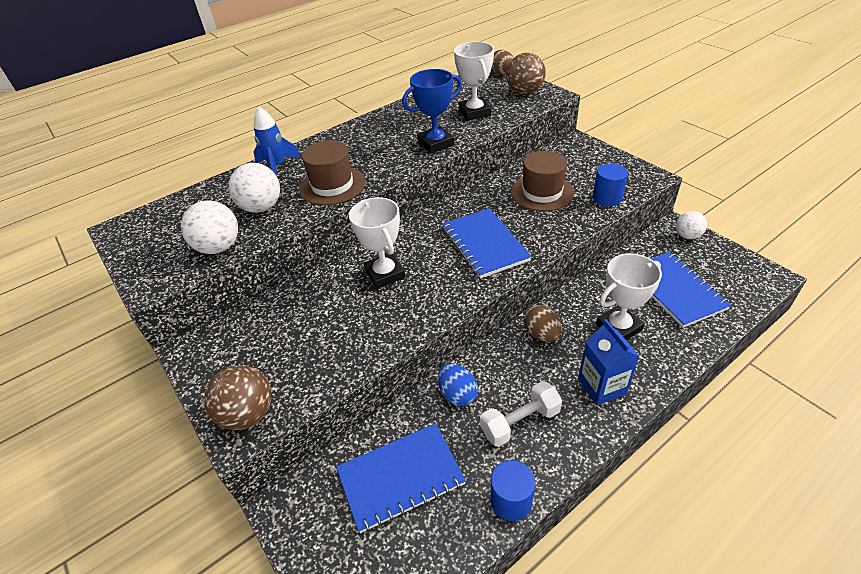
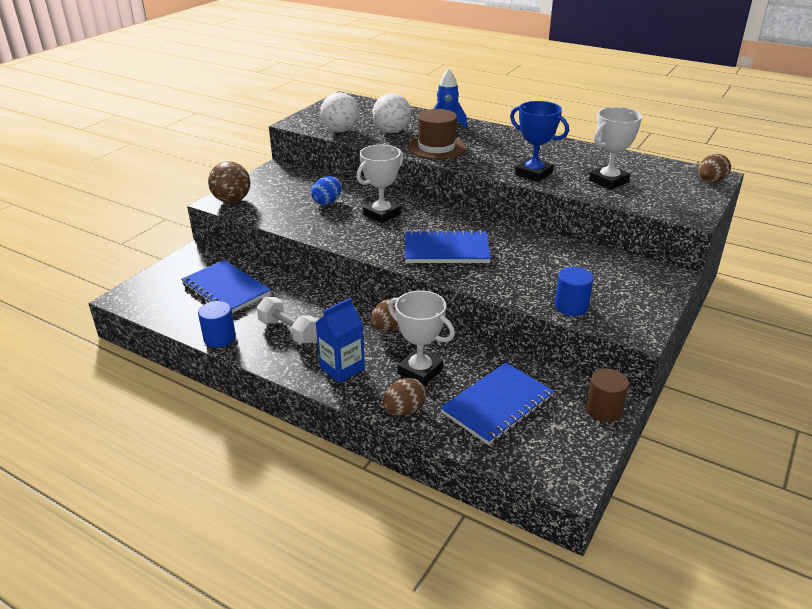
camera: 65 degrees right, 10 degrees down
blue egg [438,363,478,406] -> blue egg moved to [311,176,342,205]
blue notebook [442,208,532,278] -> blue notebook turned 45 degrees clockwise [405,230,491,263]
brown ball [506,53,546,95] -> none
brown hat [511,151,574,211] -> none
white ball [676,211,707,239] -> brown cylinder [586,369,629,422]
none -> brown egg [383,378,426,416]

